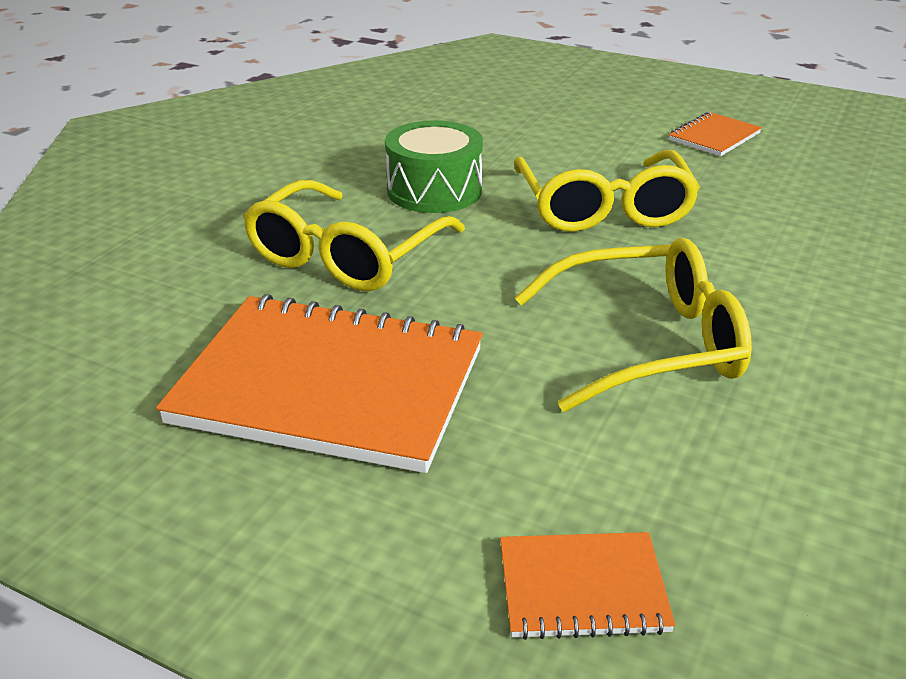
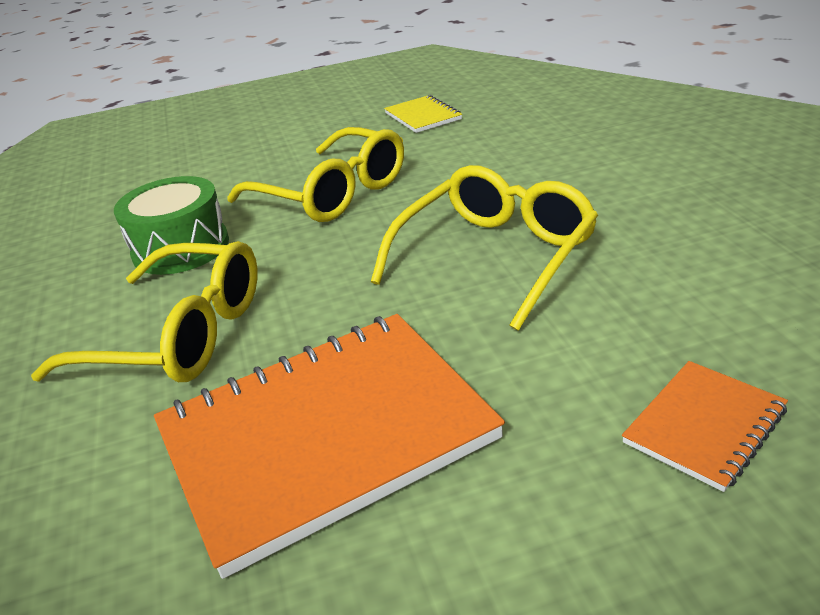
camera: 40 degrees left, 0 degrees up
yellow glasses [243,180,465,291] -> yellow glasses turned 60 degrees counterclockwise [31,241,258,382]
orange notebook [669,112,762,156] -> none
none -> yellow notebook [384,95,462,133]

